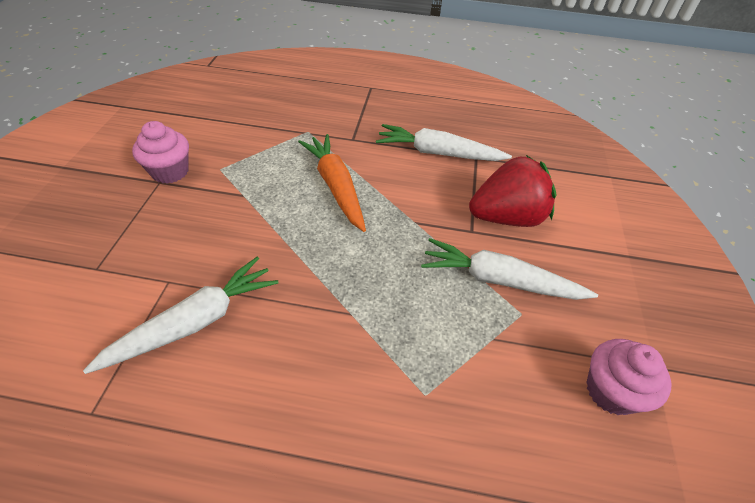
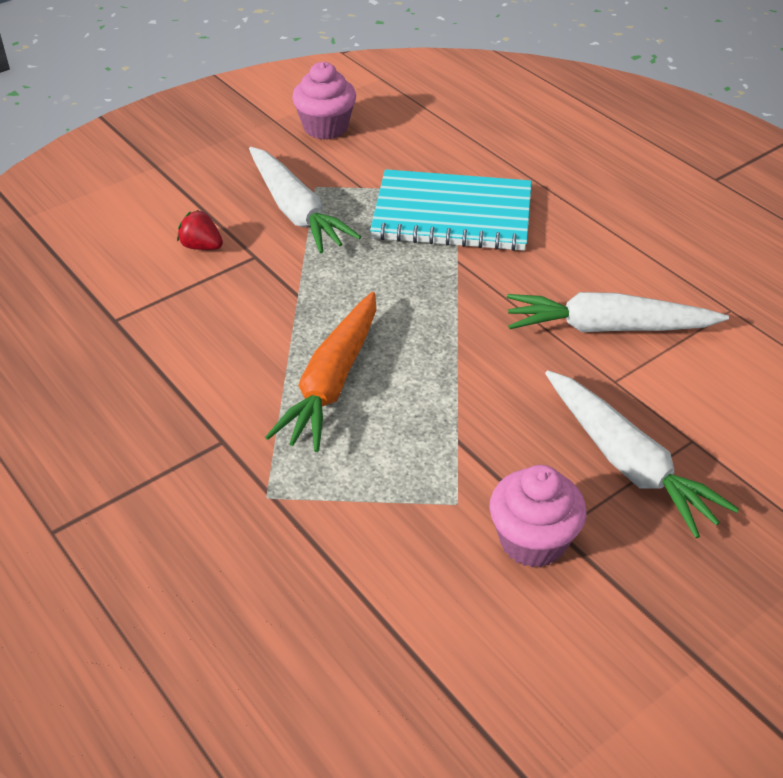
camera: 135 degrees left, 5 degrees down
white carrot [376,124,512,161] -> white carrot moved to [545,370,739,538]
red strawberry [469,155,556,227] -> red strawberry [177,210,223,250], size x0.43
none -> turquoise notebook [370,169,532,251]

